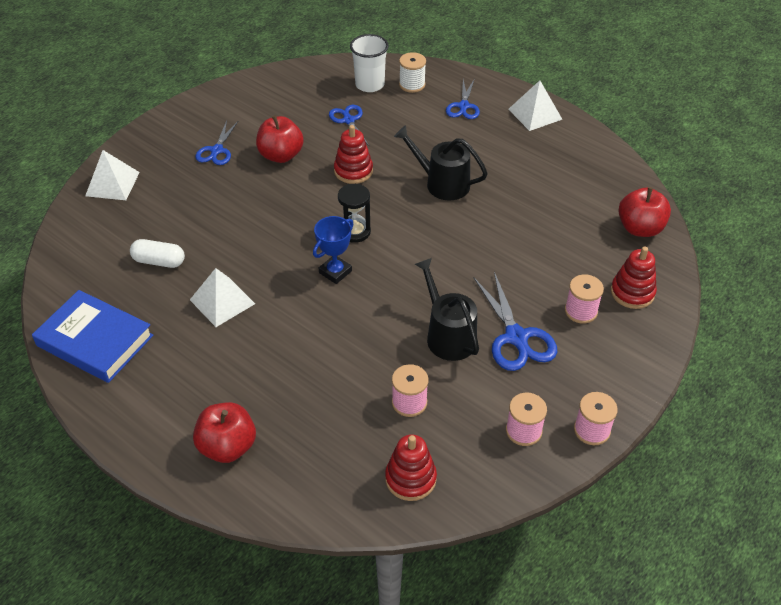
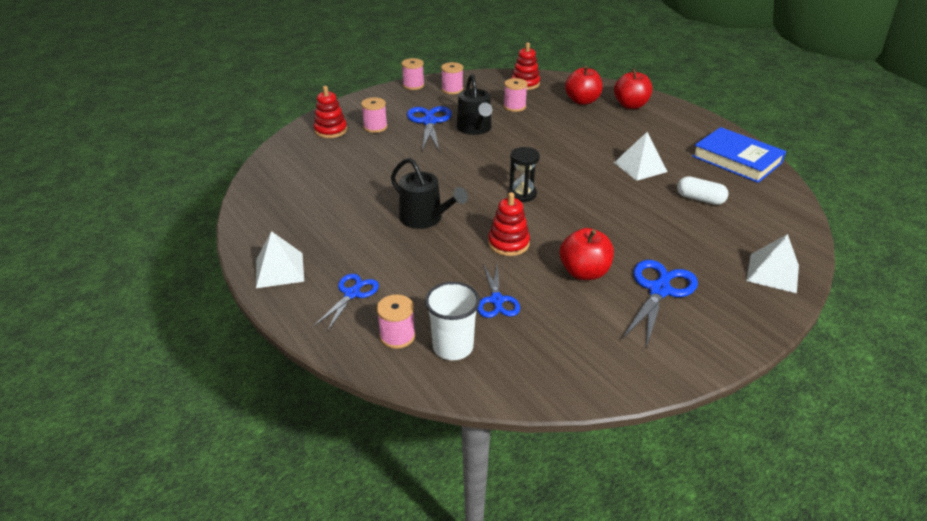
camera: 165 degrees left, 10 degrees down
blue scissors [195,120,238,165] -> blue scissors [622,260,698,348], size x1.54
blue trophy [313,216,353,284] -> none
white spool [399,52,426,93] -> pink spool [377,295,415,349]
red apple [618,187,671,237] -> red apple moved to [565,66,603,105]

